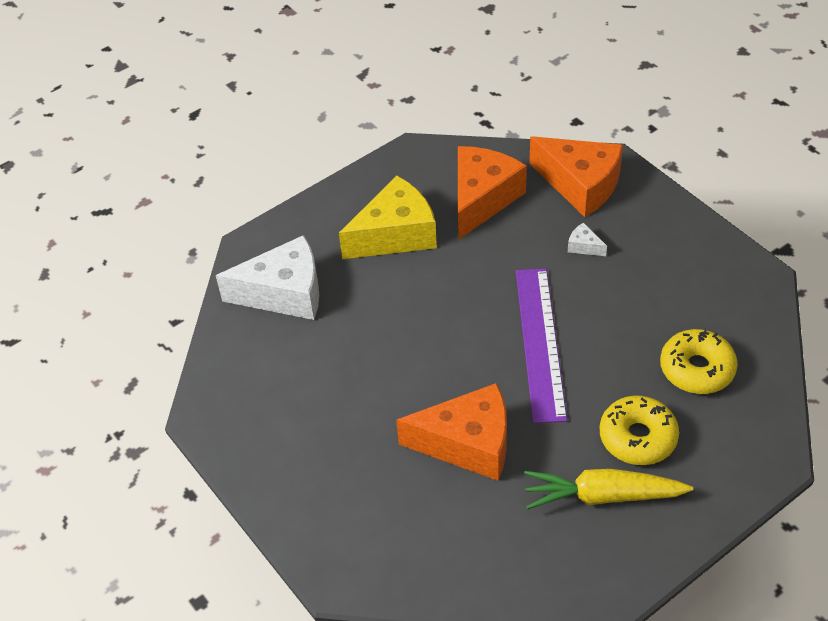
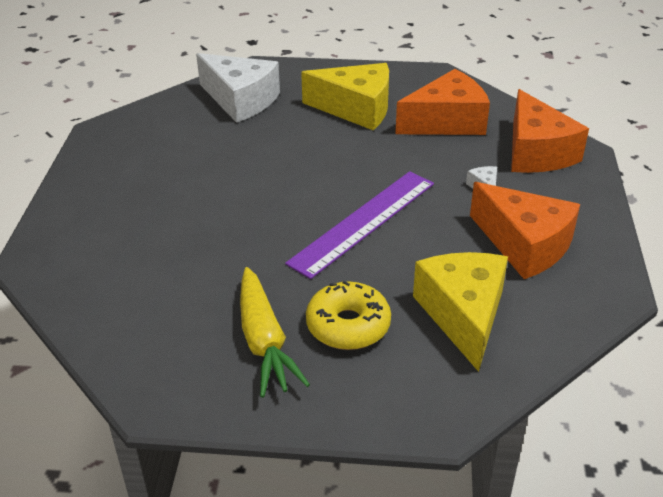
camera: 40 degrees right, 10 degrees down
orange cheese [396,383,507,481] -> orange cheese moved to [470,182,580,279]
yellow carrot [524,469,693,509] -> yellow carrot turned 150 degrees counterclockwise [240,267,310,398]
yellow donut [660,329,738,394] -> yellow cheese [413,252,508,372]

